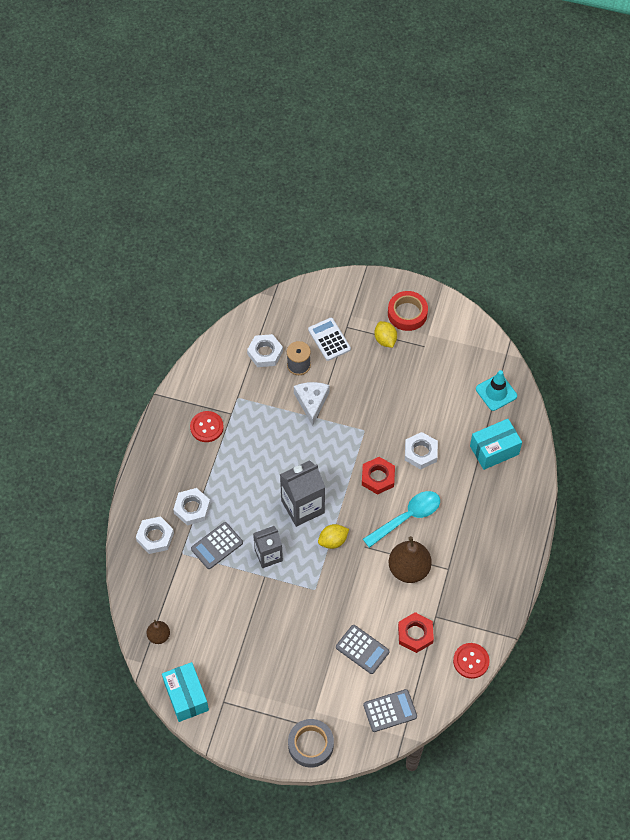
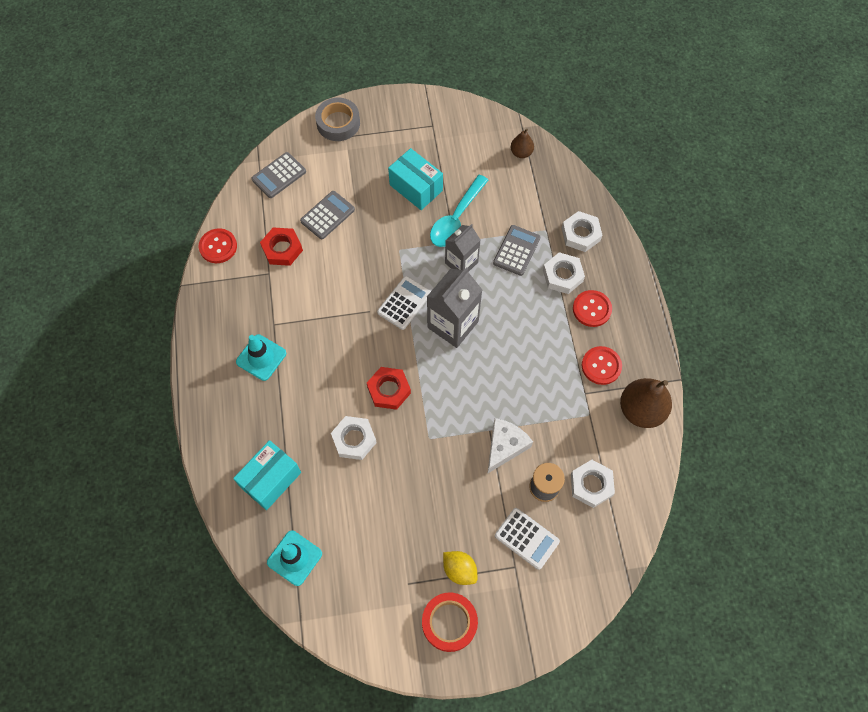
camera: 155 degrees right, 5 degrees up
turquoise box [162,662,209,722] -> turquoise box moved to [388,148,443,210]
white cheese [294,382,329,426] -> white cheese turned 120 degrees counterclockwise [488,418,533,473]
yellow lemon [318,524,349,549] -> white calculator [377,276,431,330]
grey calculator [336,625,390,674] -> grey calculator turned 120 degrees clockwise [300,191,355,239]
turquoise spoon [363,491,440,548] -> turquoise spoon moved to [430,175,488,247]
brown pear [389,536,432,583] -> brown pear moved to [620,378,672,428]
none -> turquoise traffic cone [236,334,286,381]
none -> red button [573,290,612,327]

